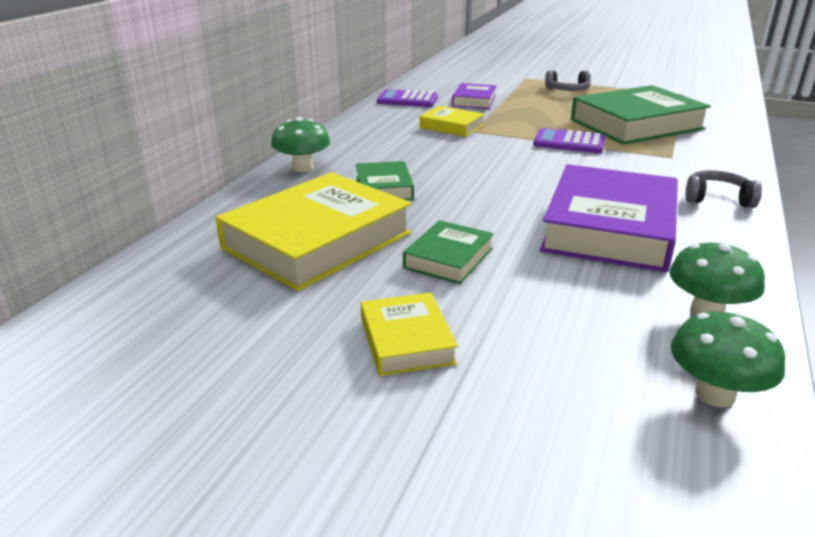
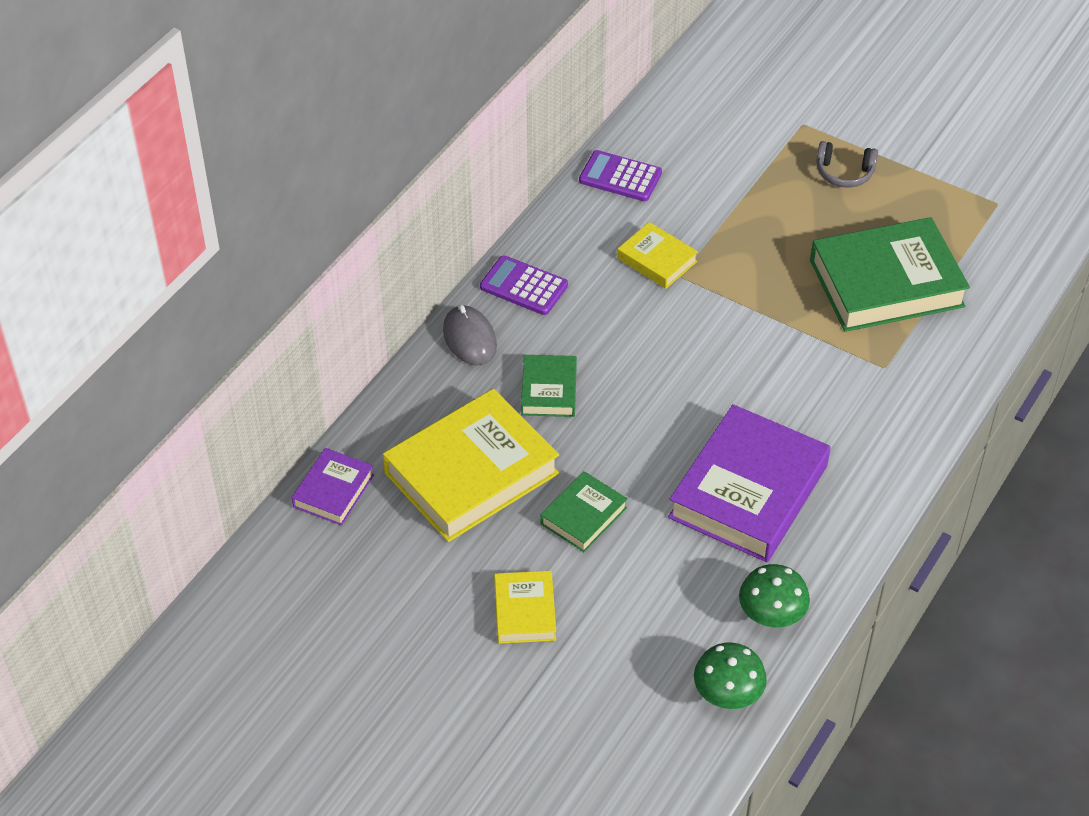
camera: 10 degrees right, 20 degrees up
green mushroom [271,117,330,173] -> grey mouse [443,305,497,366]
purple book [452,83,496,109] -> purple book moved to [292,448,374,526]
purple calculator [533,128,605,153] -> purple calculator moved to [480,255,568,315]
grey headphones [685,170,762,208] -> none

